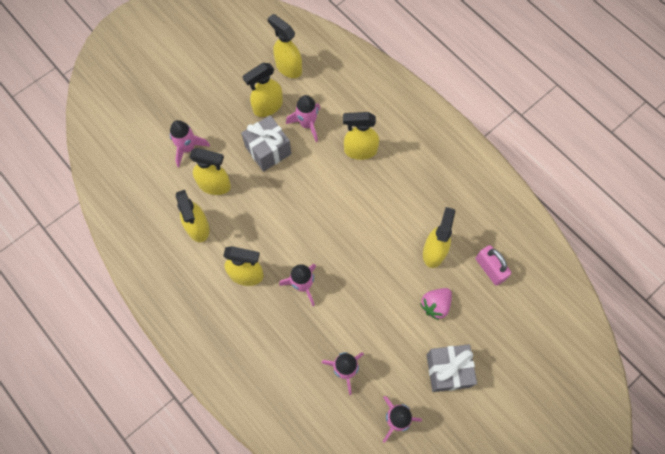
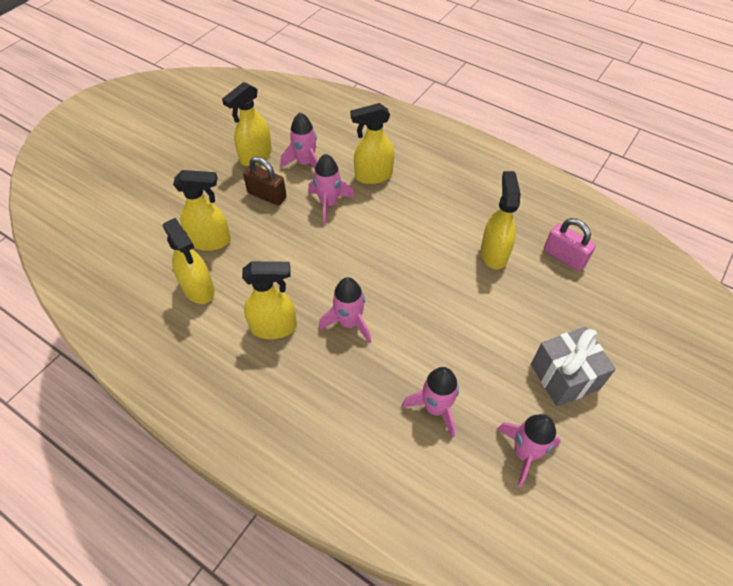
camera: 15 degrees left, 15 degrees down
pink rocket [170,120,210,167] -> pink rocket moved to [308,154,354,224]
grey gift [241,115,291,172] -> brown padlock [243,156,287,206]
yellow spray bottle [267,14,302,78] -> none
pink strawberry [420,288,452,320] -> none

